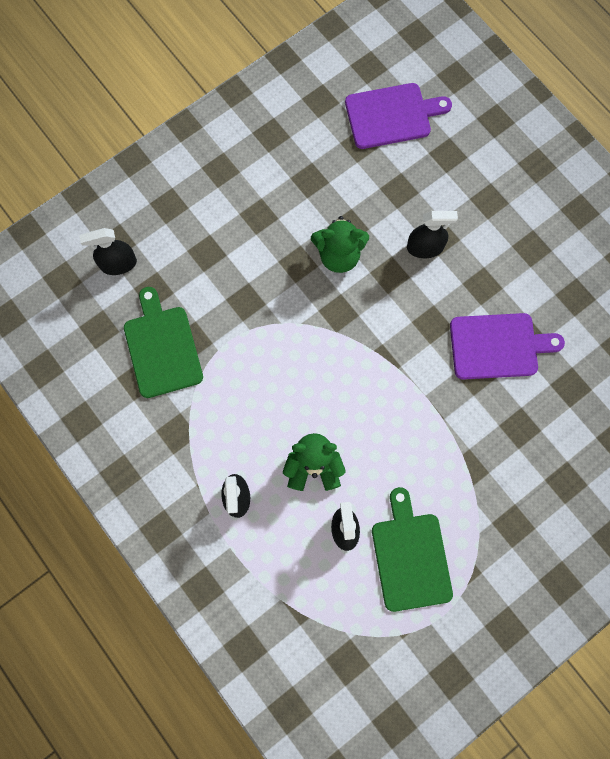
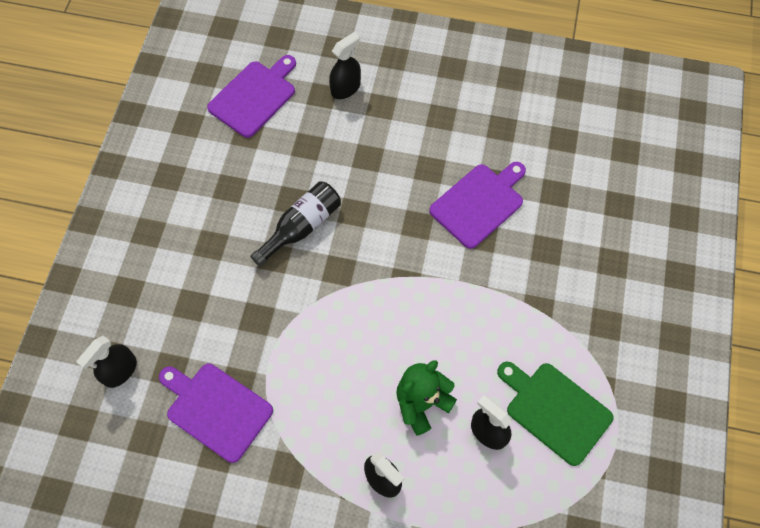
camera: 40 degrees left, 10 degrees down
green cutting board [124,287,203,398] -> purple cutting board [159,364,273,463]
green teddy bear [311,216,369,273] -> black bottle [250,181,341,267]
black spray bottle [407,211,458,258] -> black spray bottle moved to [329,32,361,99]

